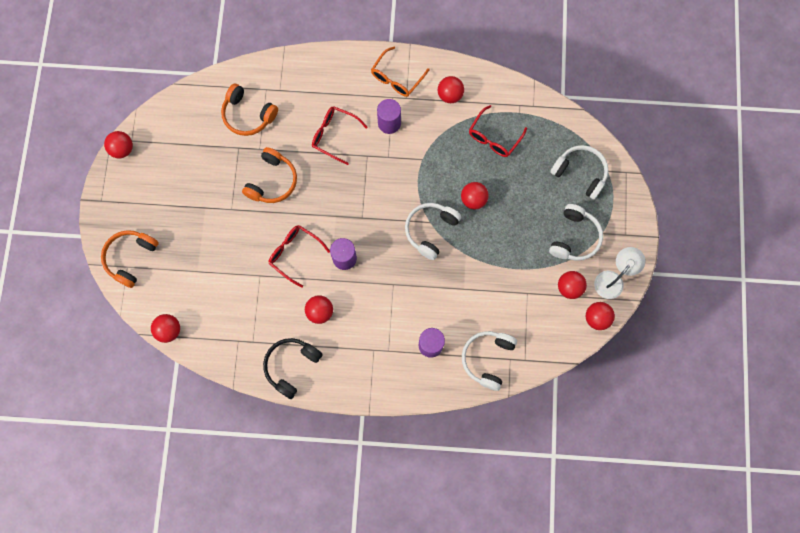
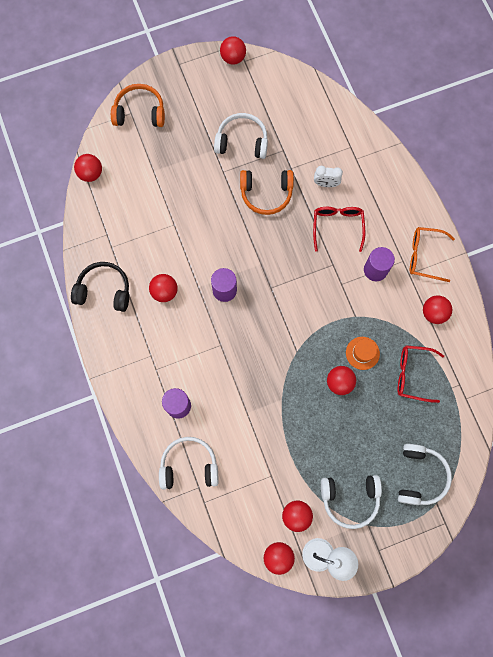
camera: 65 degrees right, 0 degrees up
orange headphones [221,83,278,136] -> none
red glasses [268,225,330,288] -> none
white headphones [405,203,461,260] -> white headphones moved to [214,113,268,159]
none -> white clock [314,166,343,187]
none -> orange hat [346,337,380,370]

